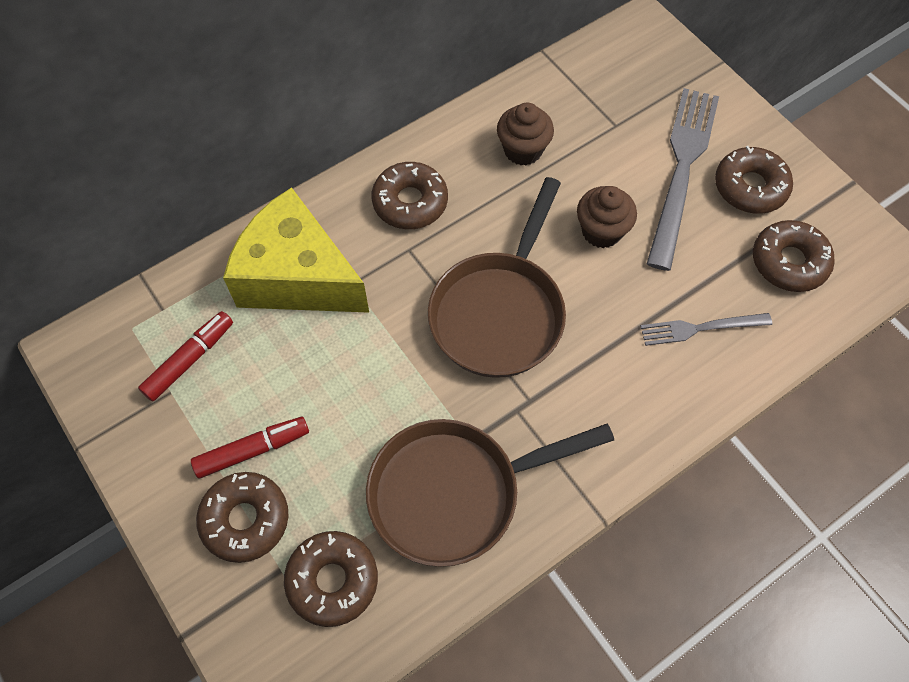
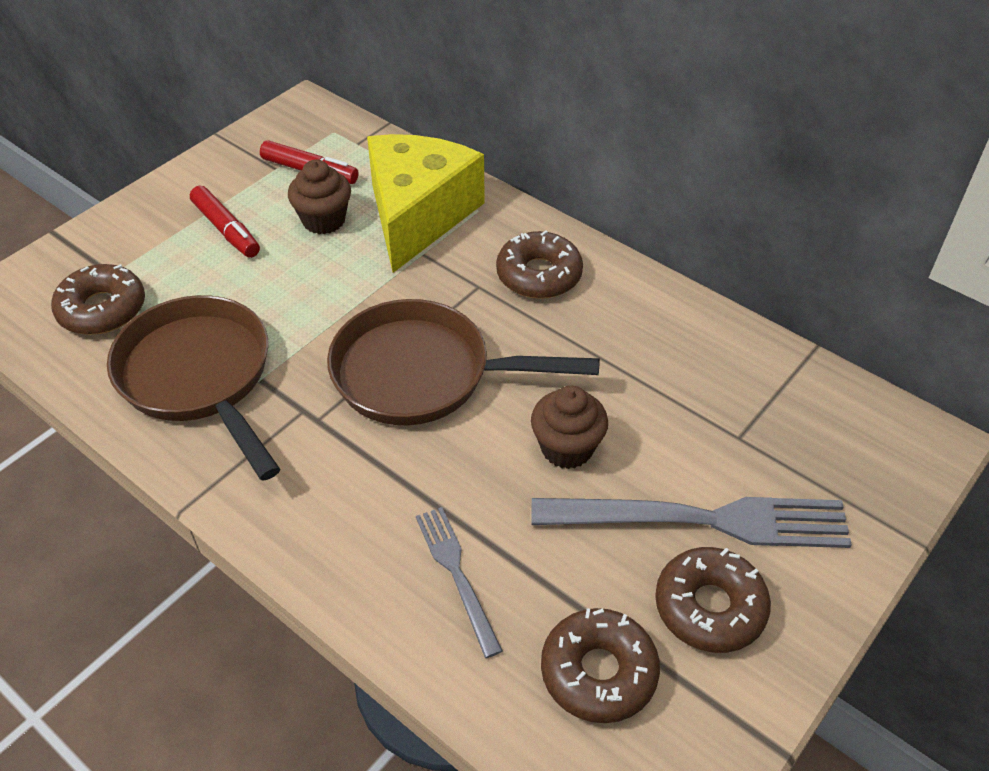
camera: 75 degrees right, 15 degrees down
brown donut [196,472,289,563] -> none
brown cupcake [497,102,554,165] -> brown cupcake moved to [288,160,351,234]

